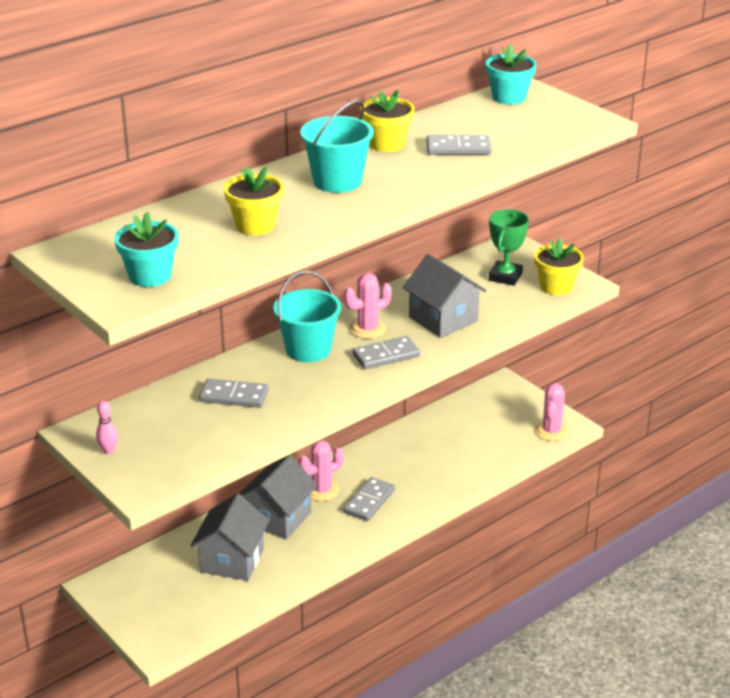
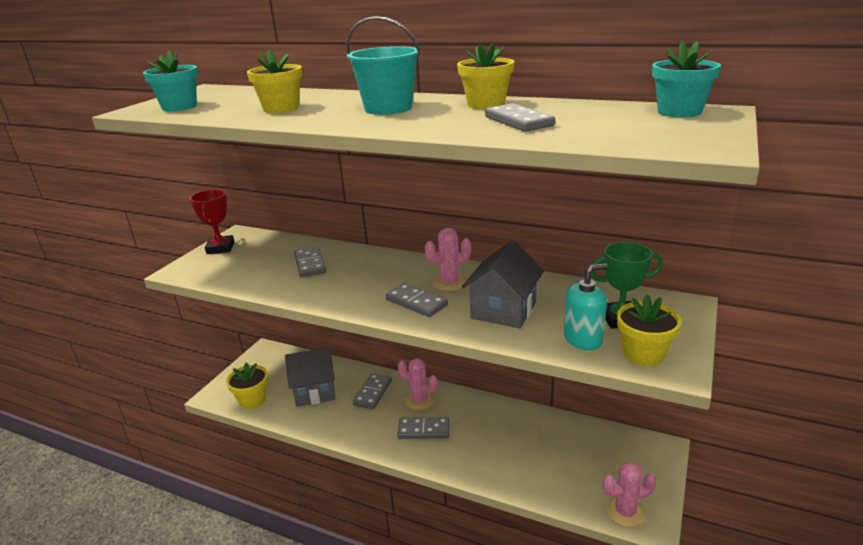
camera: 65 degrees right, 5 degrees down
pink bowling pin [96,401,118,454] -> red trophy [190,189,234,254]
grey house [240,455,318,539] -> grey domino [353,373,392,409]
turquoise bucket [274,271,341,362] -> none
pink cactus [344,273,392,339] -> pink cactus turned 60 degrees counterclockwise [424,228,471,291]
none -> yellow flower pot [226,363,268,409]
none -> turquoise soap dispenser [564,263,608,350]

